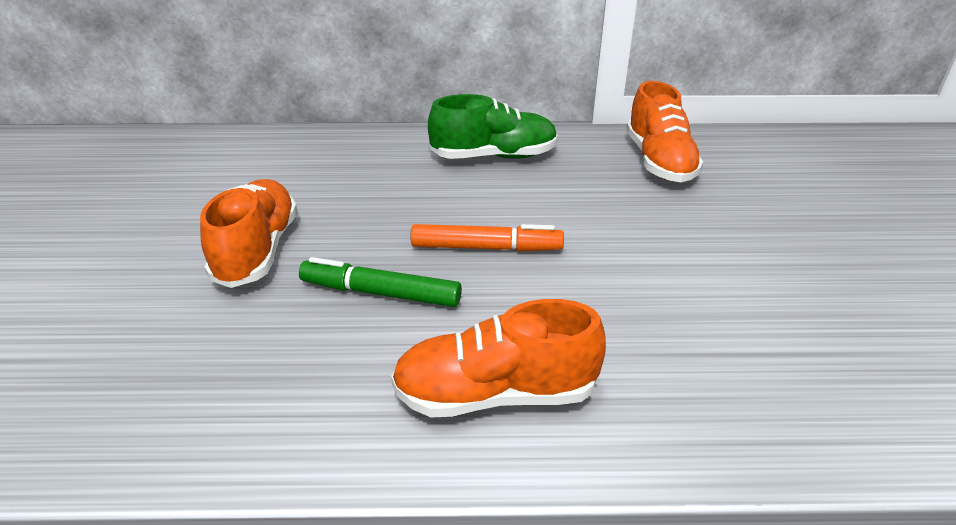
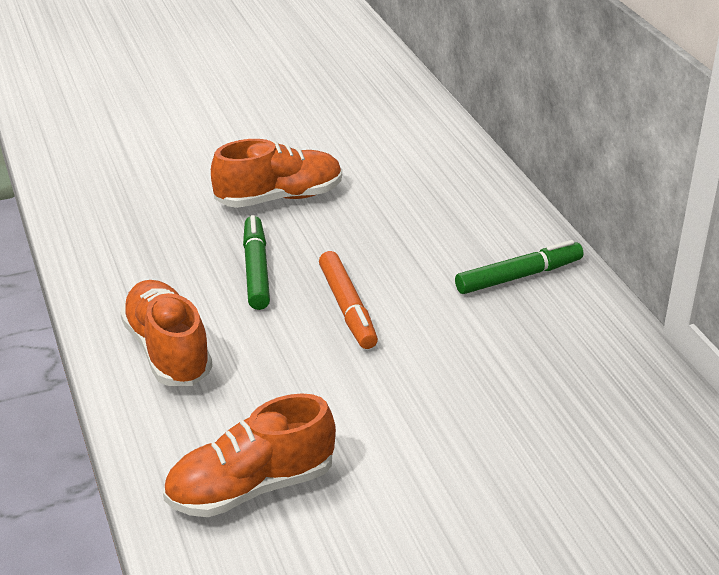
camera: 70 degrees right, 0 degrees up
green shoe [428,94,558,159] -> green marker [455,240,583,294]
orange shoe [626,81,703,182] -> orange shoe moved to [163,393,336,517]

